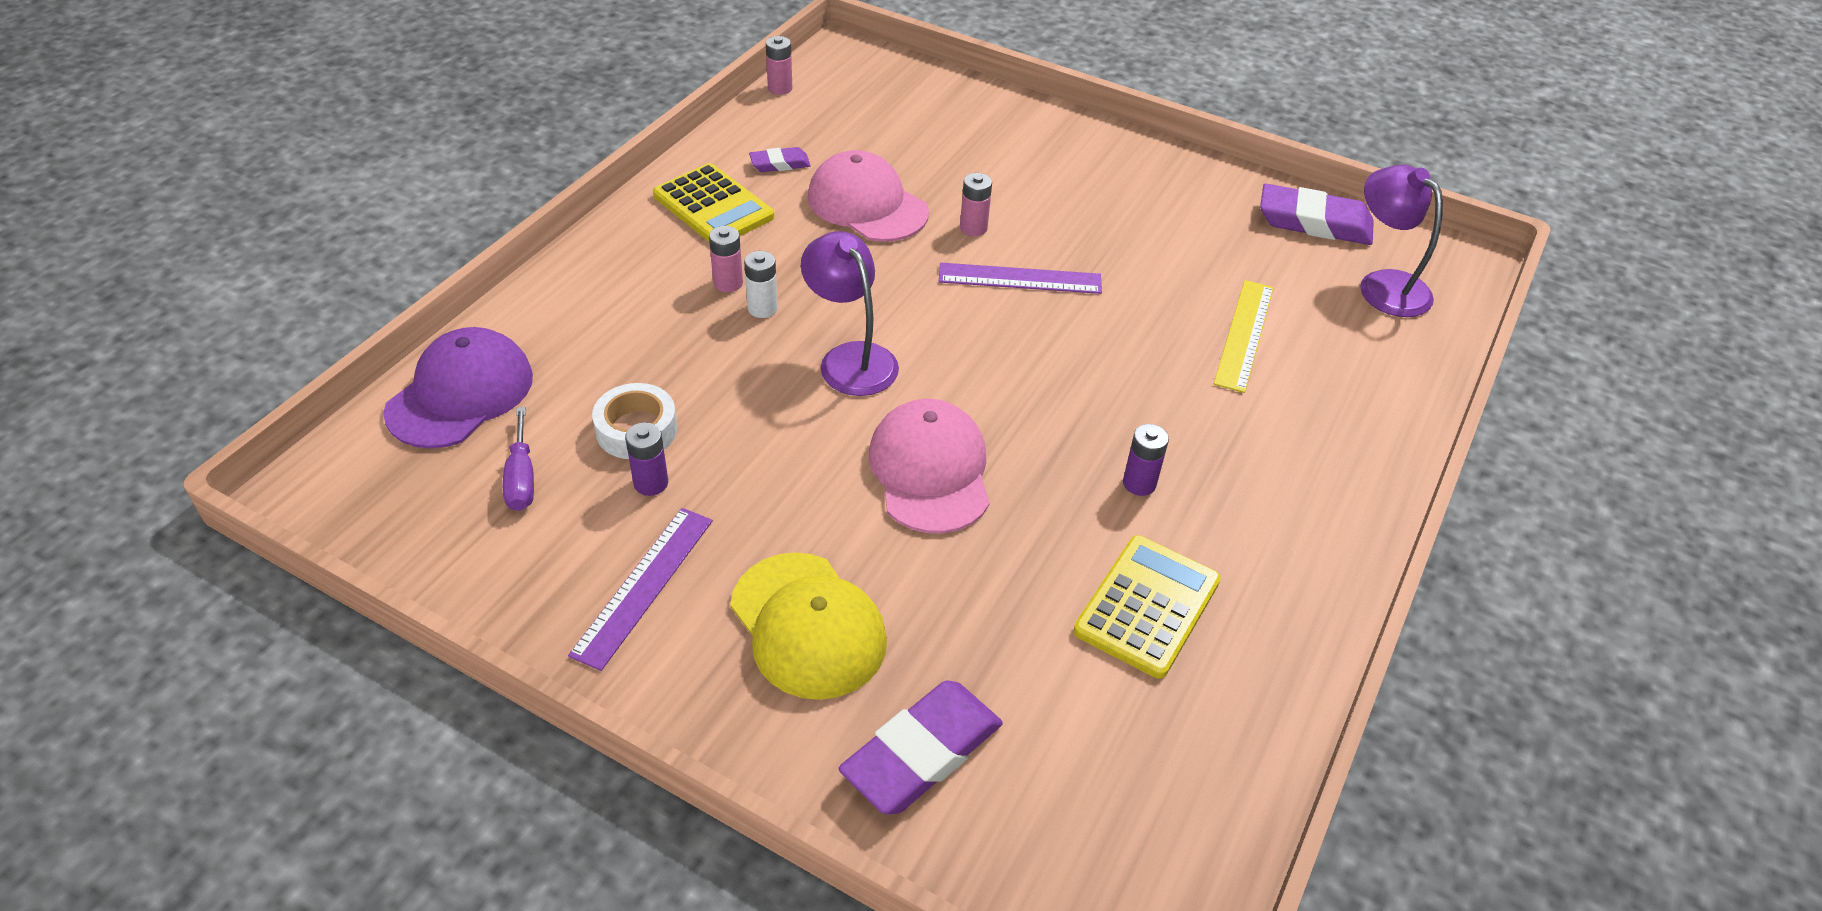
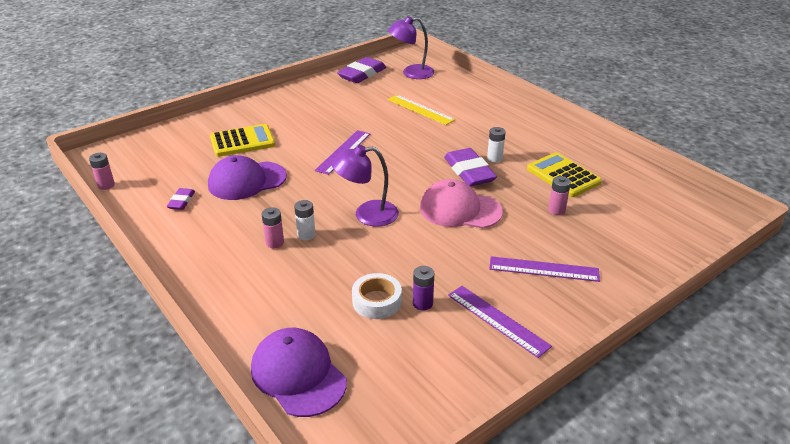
camera: 65 degrees left, 10 degrees down
purple screwdriver [503,407,534,511] -> none
yellow calculator [653,163,774,242] -> yellow calculator moved to [210,124,275,157]
yellow cap [731,552,887,700] -> purple ruler [489,256,600,282]
pink cap [808,150,929,242] -> purple cap [208,155,287,200]
purple eraser [839,680,1003,814] -> purple eraser moved to [444,148,497,187]
pink battery [960,173,992,236] -> pink battery moved to [548,176,571,215]
purple battery [1123,424,1169,496] -> white battery [487,127,506,163]

